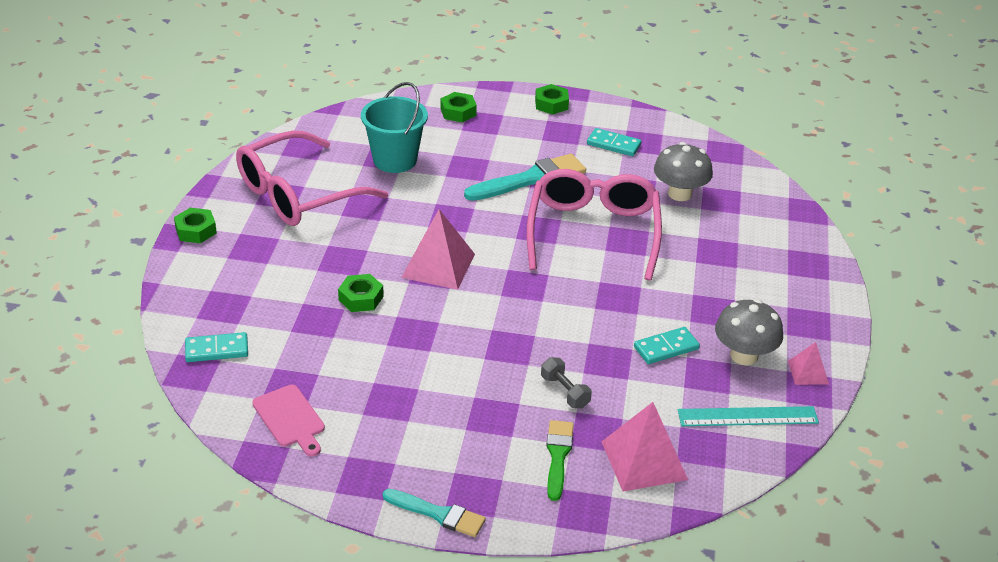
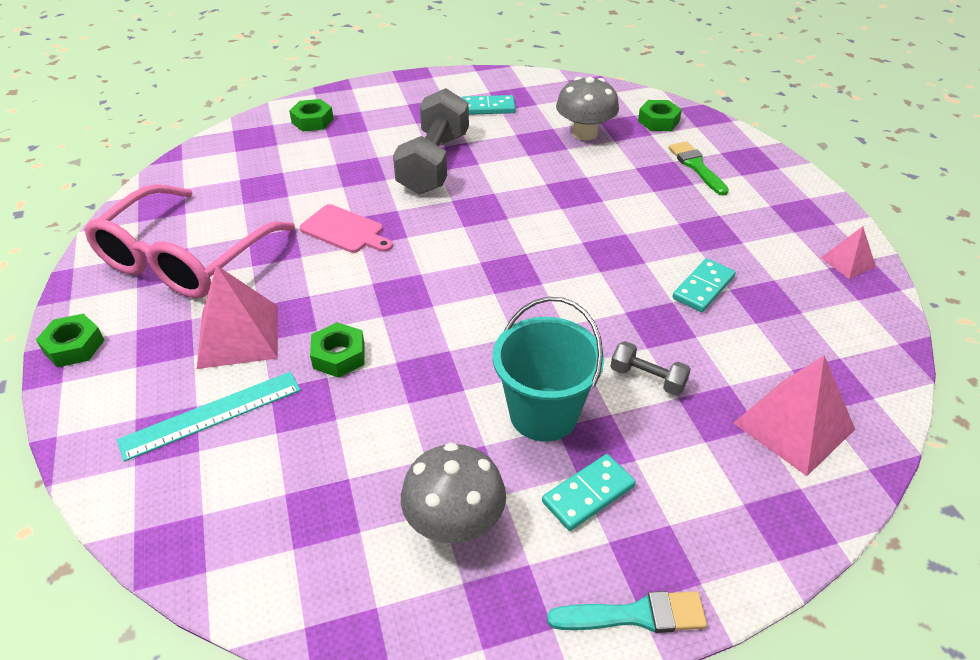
camera: 25 degrees left, 5 degrees up
turquoise domino [185,332,248,362] -> turquoise domino moved to [542,454,636,531]
pink cutting board [252,385,325,456] -> pink cutting board moved to [300,204,393,253]
turquoise bucket [361,82,428,173] -> turquoise bucket moved to [493,297,604,442]
pink pyramid [401,209,475,290] -> pink pyramid moved to [197,265,278,369]
turquoise brush [464,154,586,201] -> grey dumbbell [393,88,469,195]
pink glasses [527,169,662,281] -> none
green nut [535,84,569,115] -> green nut moved to [638,100,682,131]
green brush [546,420,574,501] -> green brush moved to [669,141,729,196]
turquoise ruler [678,406,819,426] -> turquoise ruler moved to [117,372,301,462]
grey mushroom [715,299,783,365] -> grey mushroom moved to [401,443,506,543]

